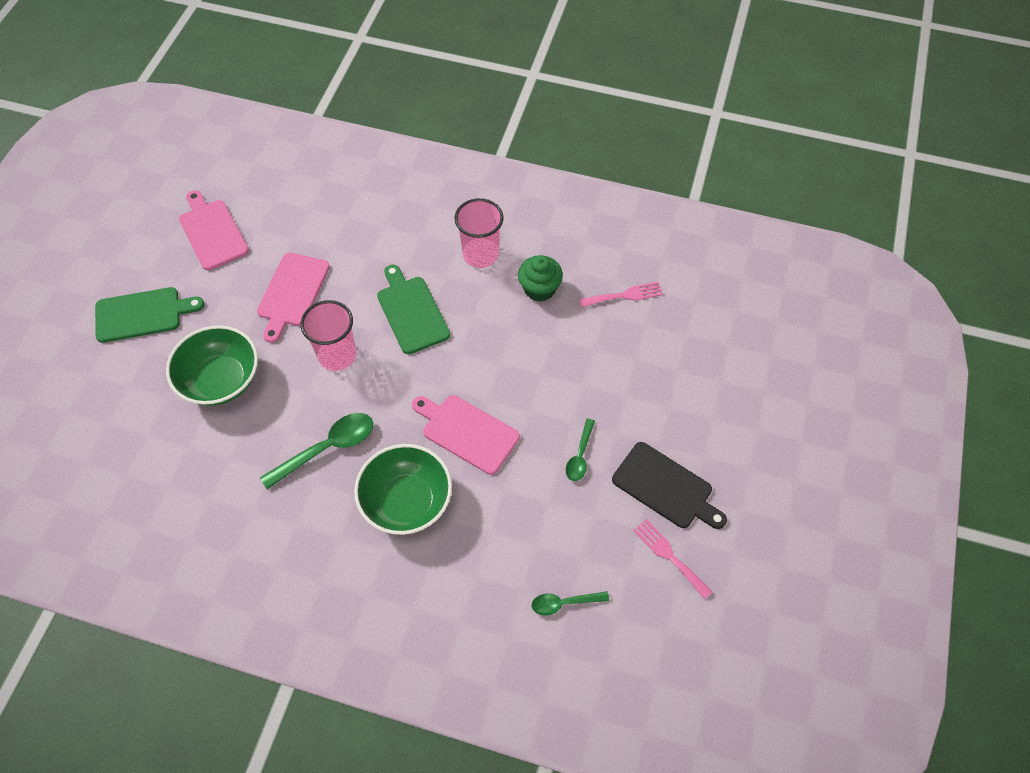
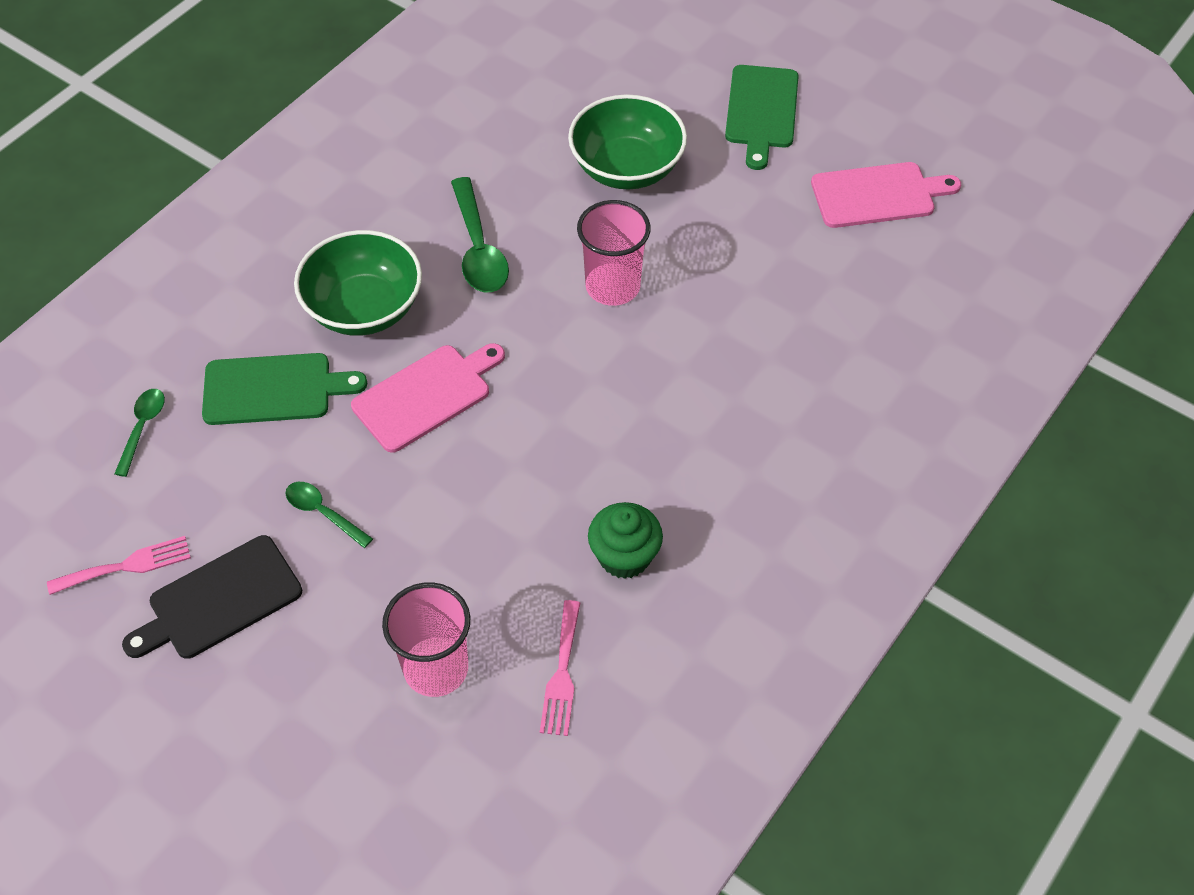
camera: 110 degrees right, 5 degrees down
pink cutting board [257,252,330,343] -> none
green cutting board [377,264,450,354] -> green cutting board moved to [202,353,367,425]
pink cup [454,198,504,268] -> pink cup moved to [382,582,470,697]

